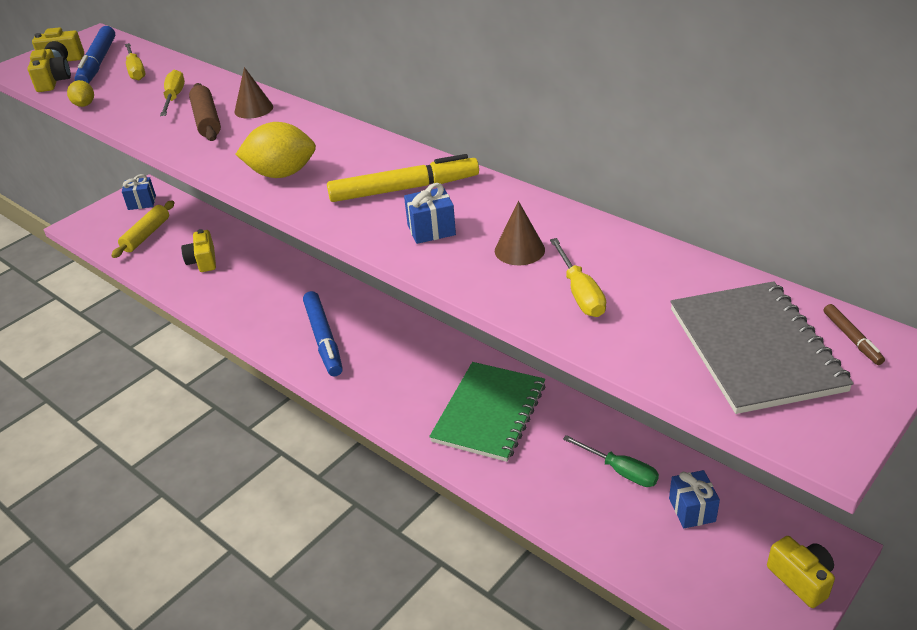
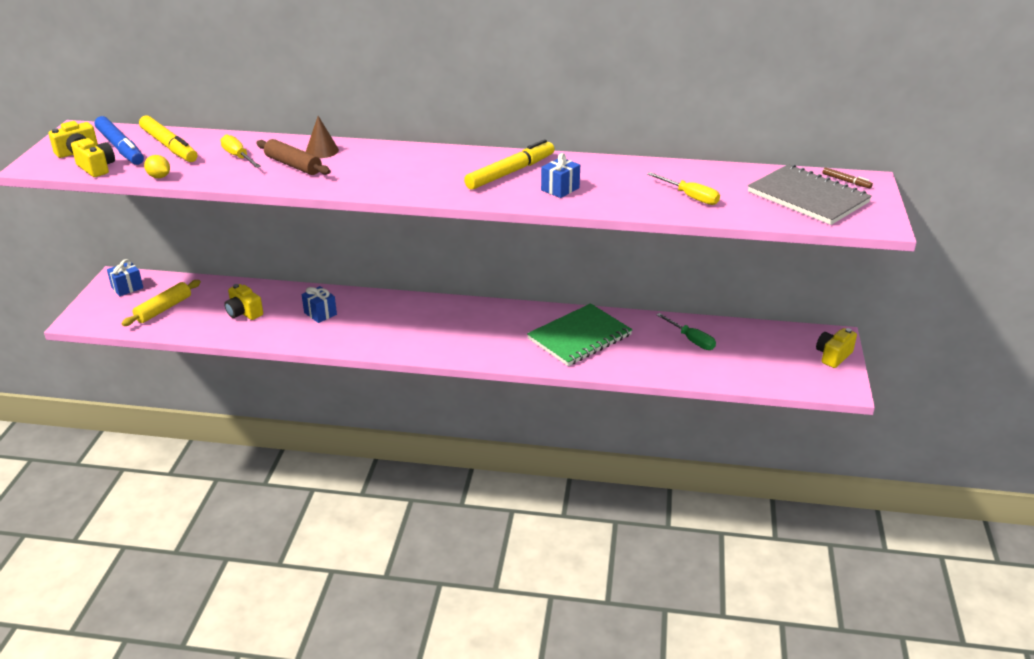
camera: 35 degrees left, 5 degrees down
yellow rolling pin [111,200,174,258] -> yellow rolling pin turned 45 degrees clockwise [121,280,201,326]
yellow screwdriver [125,43,145,80] -> yellow marker [139,115,197,162]
yellow lemon [235,122,316,178] -> none
blue marker [303,291,343,377] -> none
green notebook [429,362,546,462] -> green notebook turned 60 degrees clockwise [527,303,633,366]
brown cone [495,201,545,265] -> none
green screwdriver [563,435,659,487] -> green screwdriver turned 45 degrees clockwise [656,313,716,350]
blue gift [669,470,720,528] -> blue gift moved to [302,286,337,323]
yellow camera [767,536,835,608] -> yellow camera turned 75 degrees counterclockwise [816,328,857,368]

